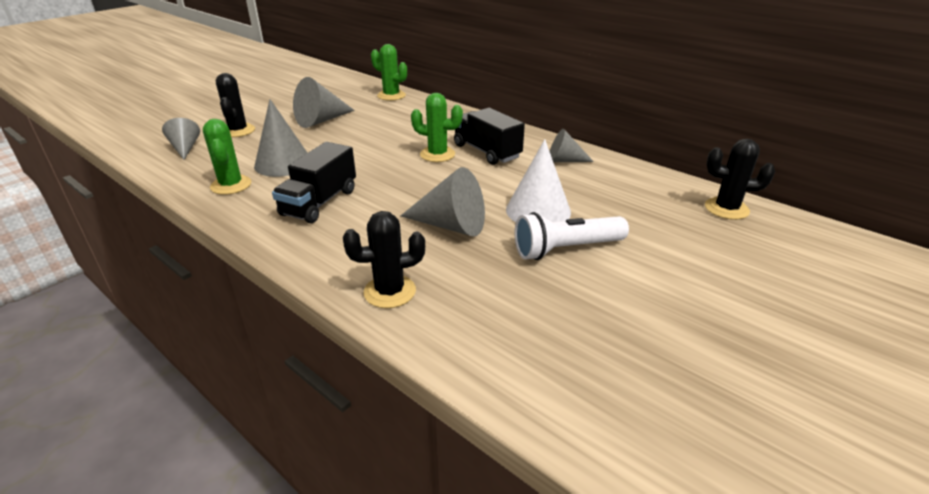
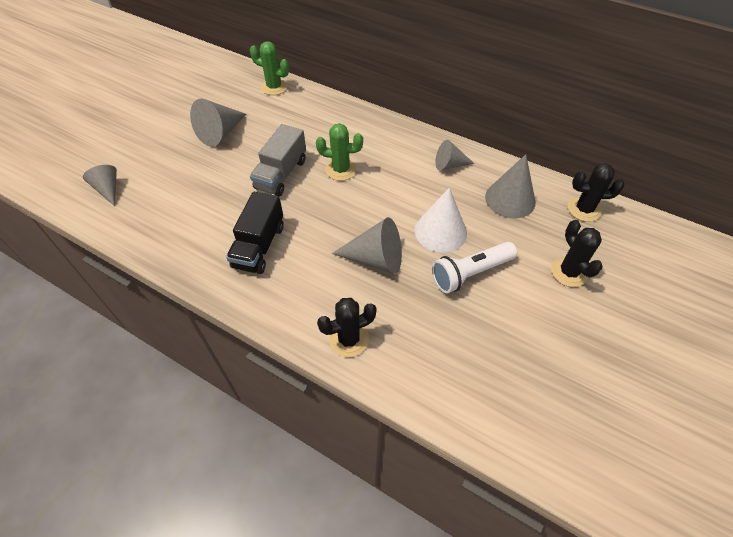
camera: 10 degrees left, 20 degrees up
green cactus [203,119,251,195] -> none
black cactus [216,73,255,137] -> black cactus moved to [551,220,603,287]
grey cone [254,99,307,177] -> grey cone moved to [485,154,536,218]
black truck [454,108,525,165] -> none
none -> grey truck [250,124,306,196]

